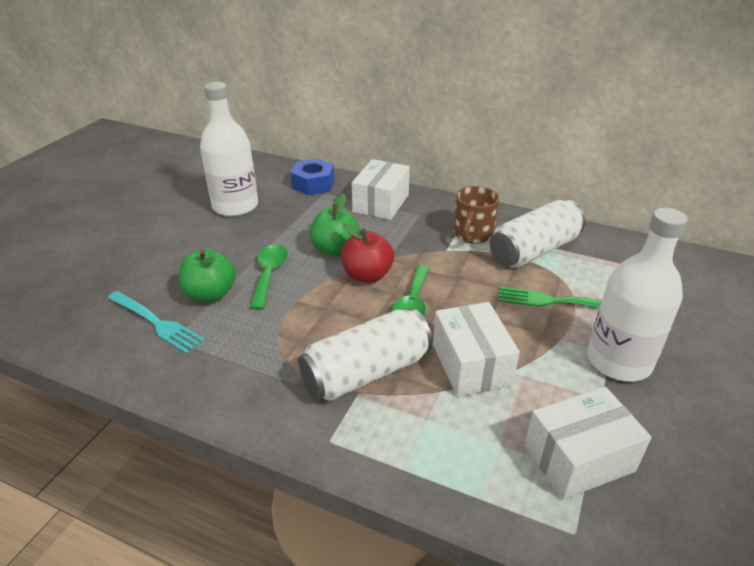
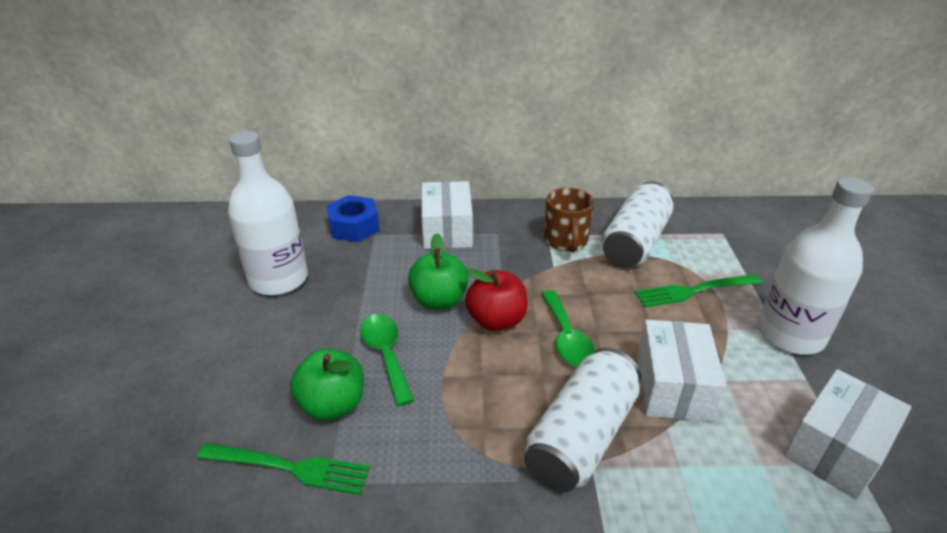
camera: 25 degrees left, 0 degrees up
turquoise fork [108,291,205,354] -> green fork [197,443,370,495]
white box [433,302,520,397] -> white box turned 45 degrees clockwise [637,320,726,422]

